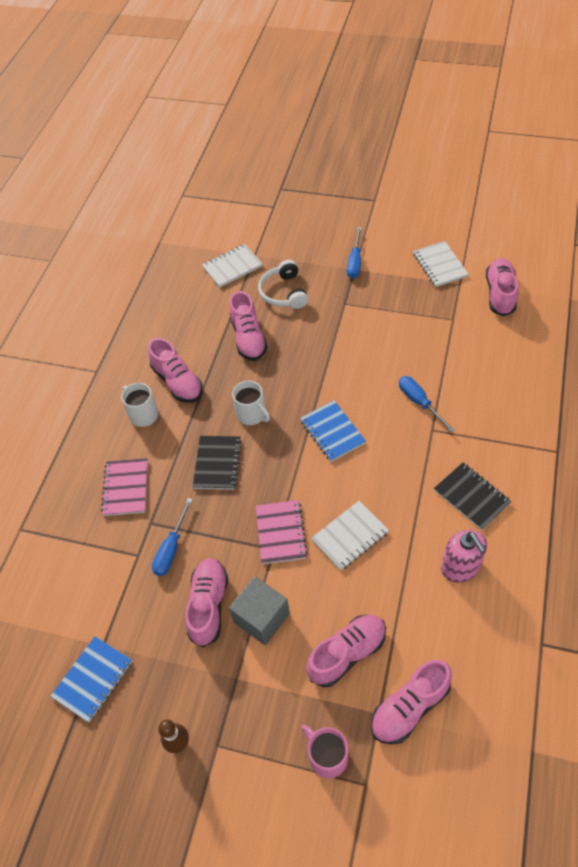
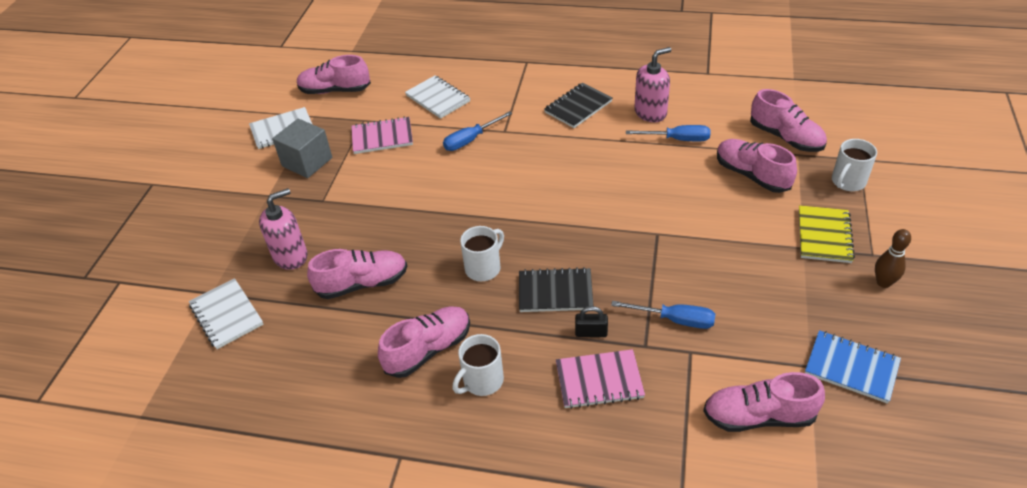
camera: 95 degrees left, 10 degrees down
pink shoe [185,558,228,648] -> pink shoe moved to [703,372,825,432]
grey cube [229,576,290,646] -> grey cube moved to [272,118,332,178]
pink notebook [256,500,308,564] -> pink notebook moved to [351,116,413,154]
white headphones [258,260,308,309] -> pink soap dispenser [259,188,308,270]
blue notebook [300,400,366,462] -> none
pink mug [301,725,348,778] -> white mug [832,139,877,191]
white notebook [311,501,389,571] -> white notebook moved to [405,76,470,119]
blue screwdriver [347,227,362,279] -> blue screwdriver moved to [626,125,710,141]
none -> black padlock [575,306,608,337]
none -> yellow notebook [799,205,855,263]

